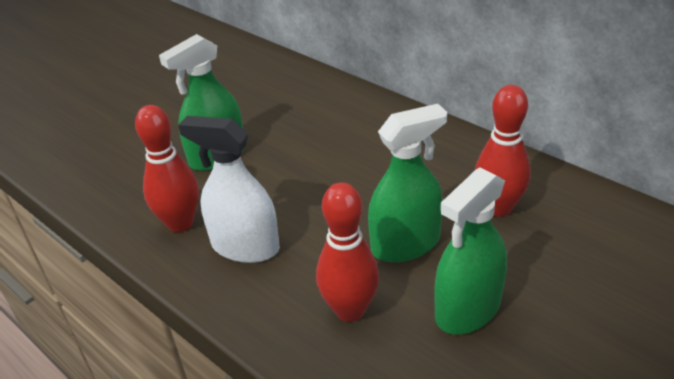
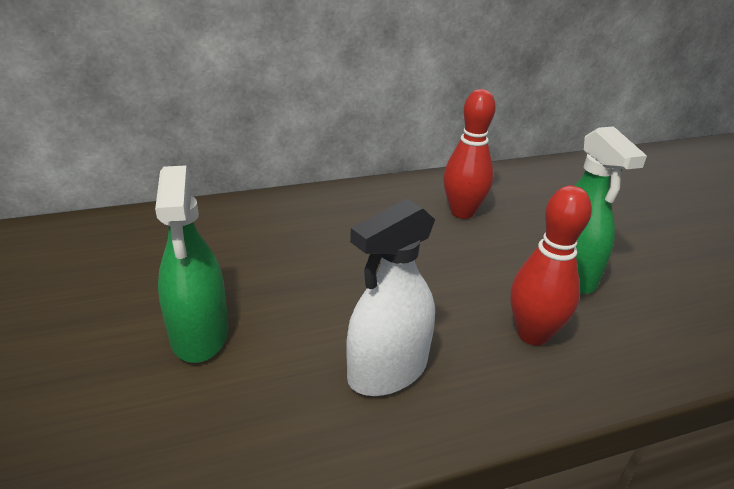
camera: 65 degrees left, 5 degrees down
red bowling pin [135,105,199,232] -> none
green spray bottle [368,104,447,262] -> none

